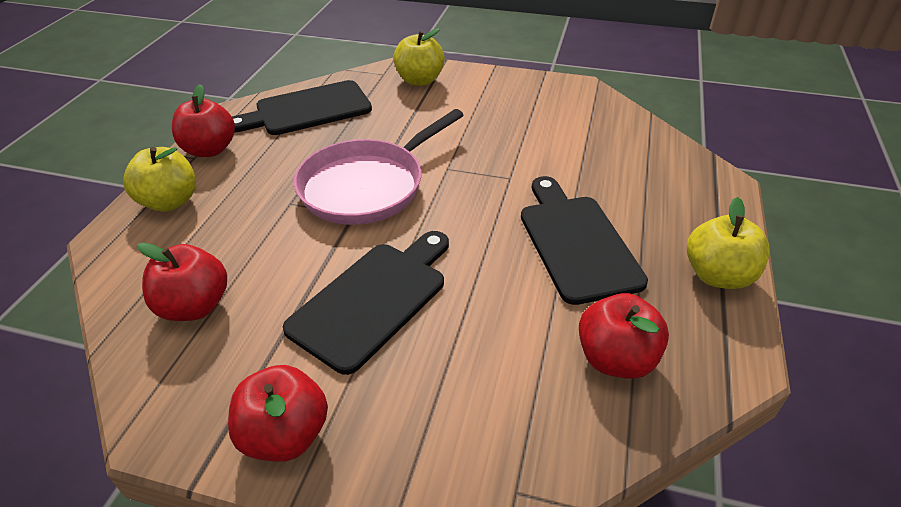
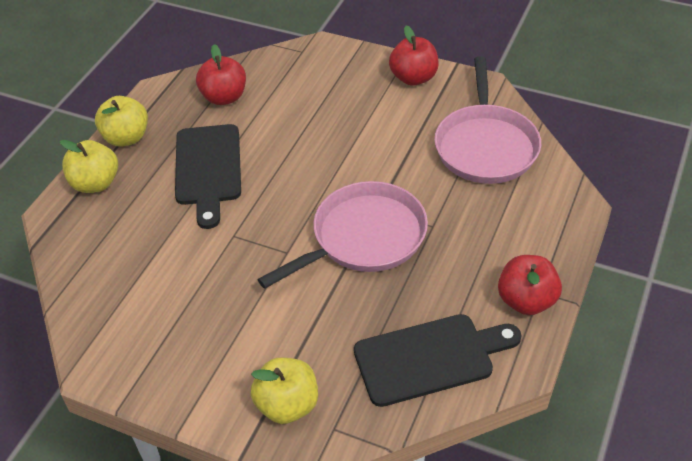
camera: 170 degrees left, 5 degrees up
yellow apple [123,147,196,212] -> yellow apple moved to [60,140,118,193]
red apple [137,242,227,321] -> pink pan [434,56,541,184]
black cutting board [283,231,449,375] -> none

